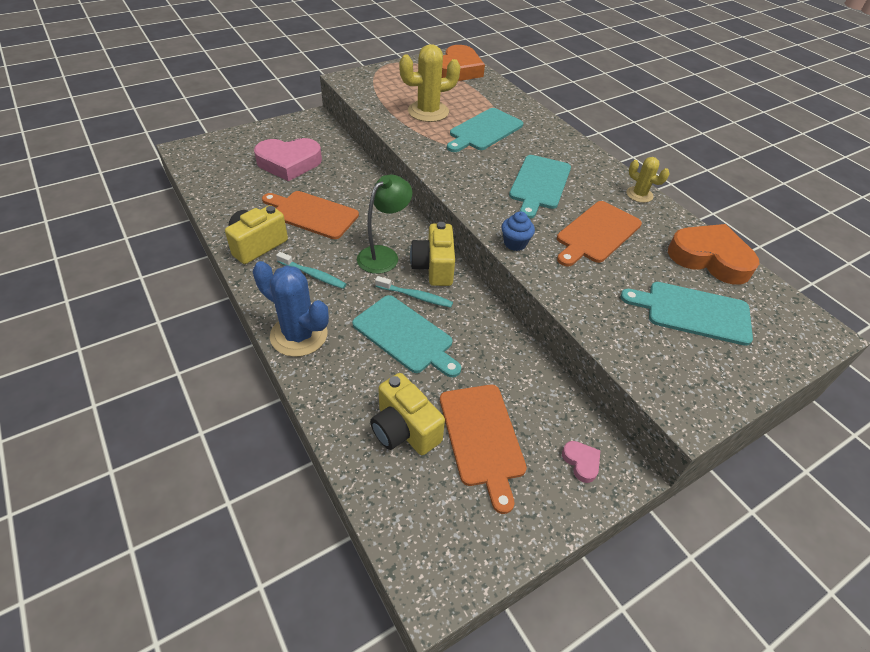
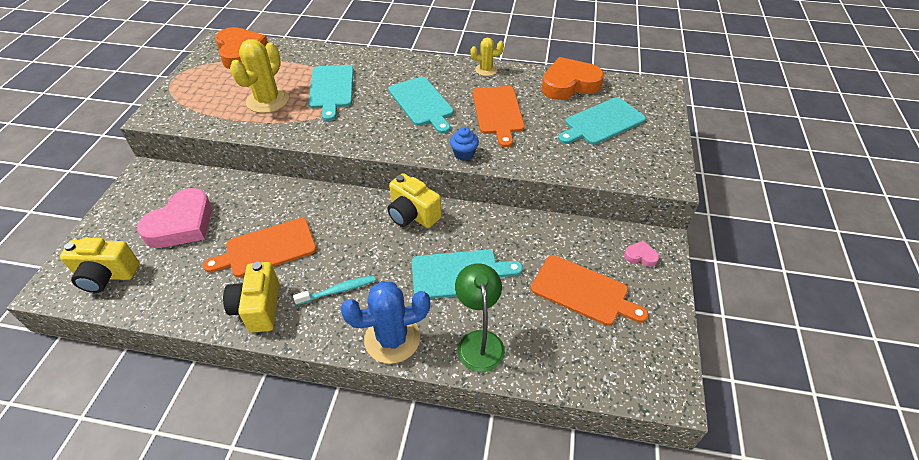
camera: 45 degrees left, 0 degrees up
green lamp [357,175,413,274] -> green lamp moved to [455,263,505,372]
yellow camera [370,373,445,455] -> yellow camera moved to [60,238,139,293]
turquoise toothbrush [375,276,453,308] -> none

